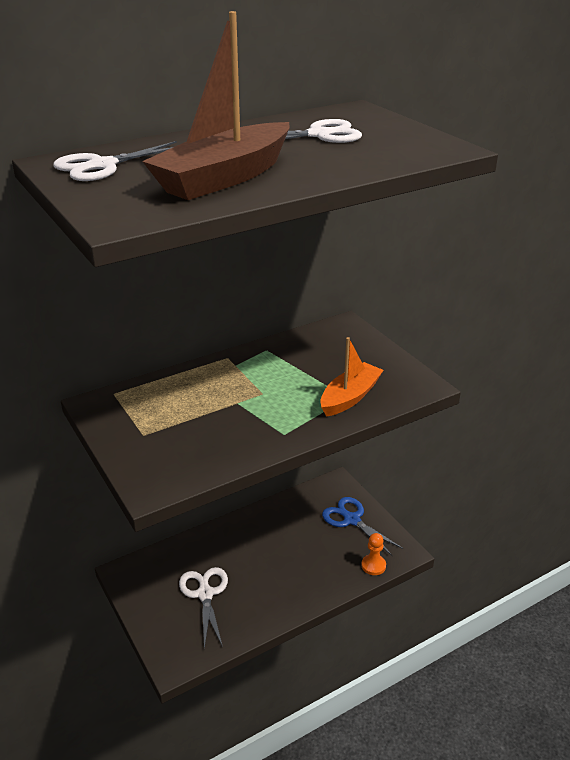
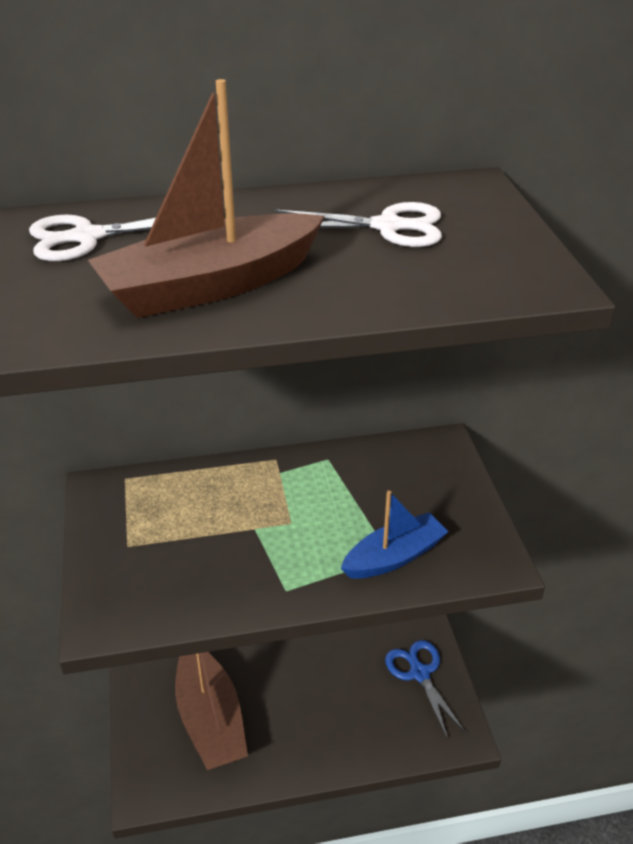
camera: 20 degrees right, 5 degrees up
white scissors [179,567,228,649] -> brown boat [175,652,248,770]
orange boat [320,337,384,417] -> blue boat [341,490,449,579]
orange pawn [361,533,386,575] -> none

